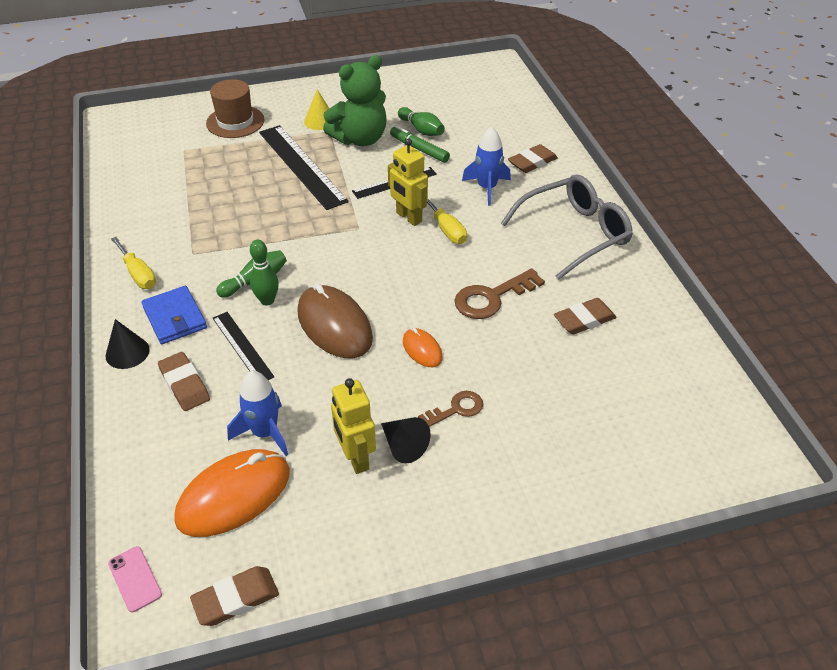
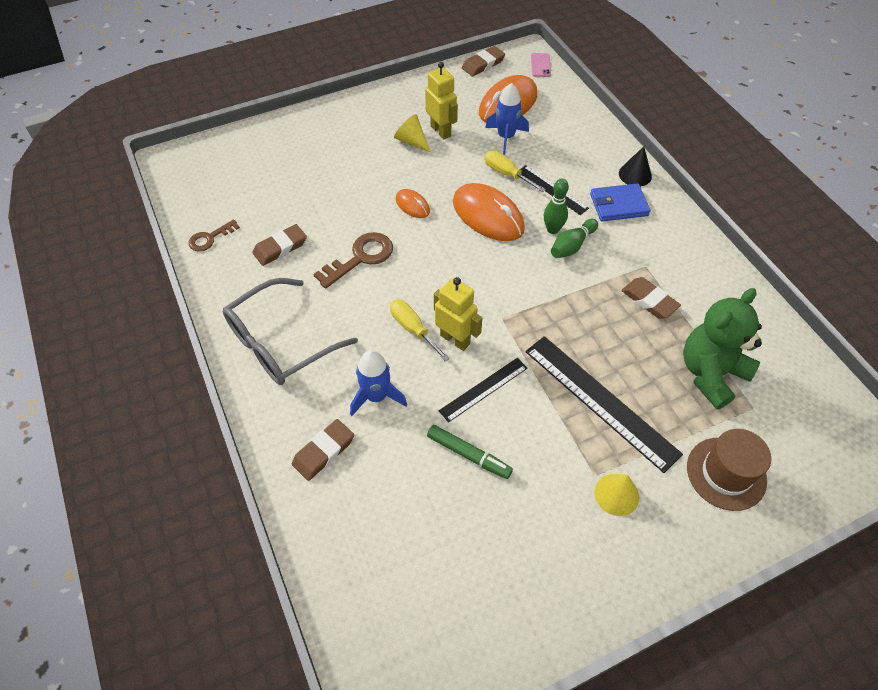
camera: 170 degrees right, 10 degrees up
pink phone [108,546,162,612] -> pink phone turned 45 degrees clockwise [531,53,551,77]
yellow screwdriver [111,237,156,289] -> yellow screwdriver moved to [484,151,546,192]
blue wallet [141,286,207,344] -> blue wallet turned 60 degrees counterclockwise [590,183,650,222]
brown eraser [158,352,210,411] -> brown eraser moved to [621,277,681,319]
brown mouse [297,284,373,358] -> orange mouse [453,183,525,241]
green teddy bear [323,55,387,146] -> green teddy bear moved to [683,288,762,409]
black cone [381,417,431,464] -> yellow cone [394,114,430,152]
green bowling pin [398,107,445,136] -> none
brown key [418,391,483,427] -> brown key moved to [189,219,240,251]

